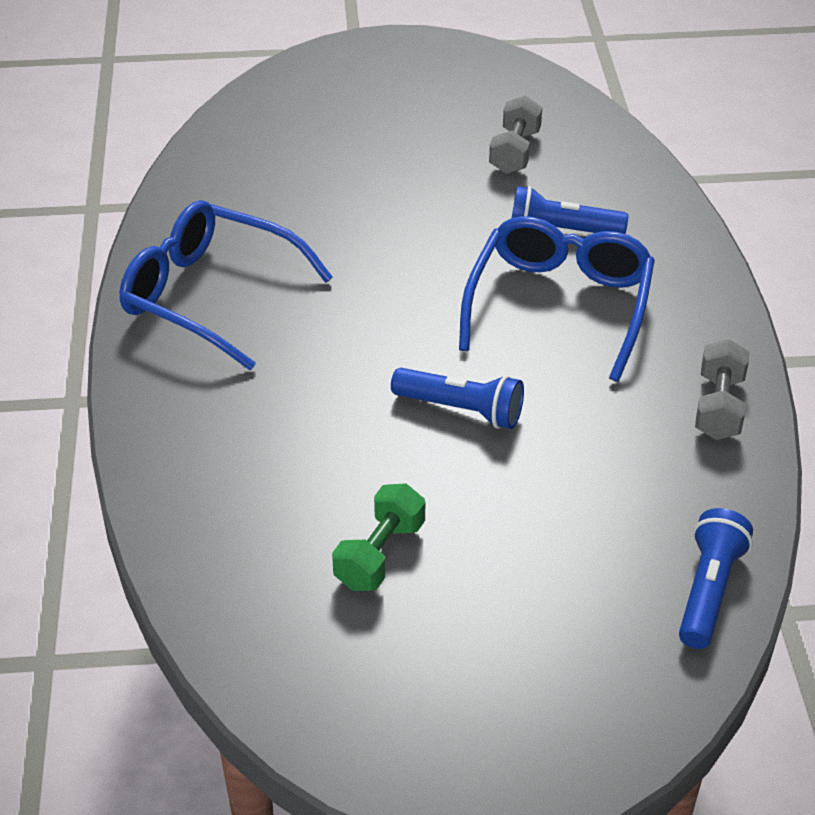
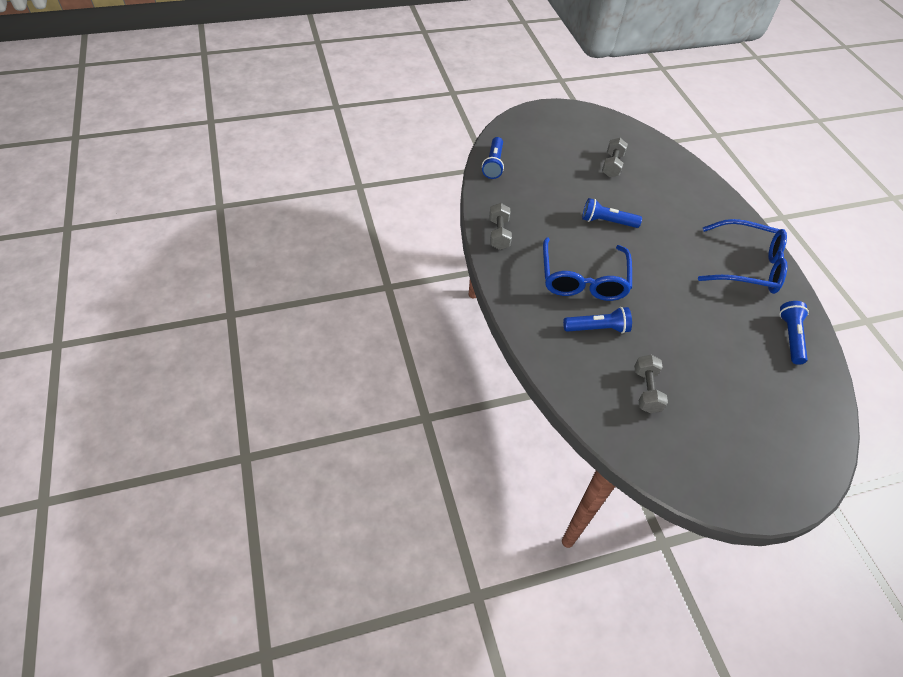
camera: 165 degrees right, 10 degrees up
green dumbbell [332,483,425,591] -> grey dumbbell [602,138,628,177]
none -> blue flashlight [779,301,809,365]

